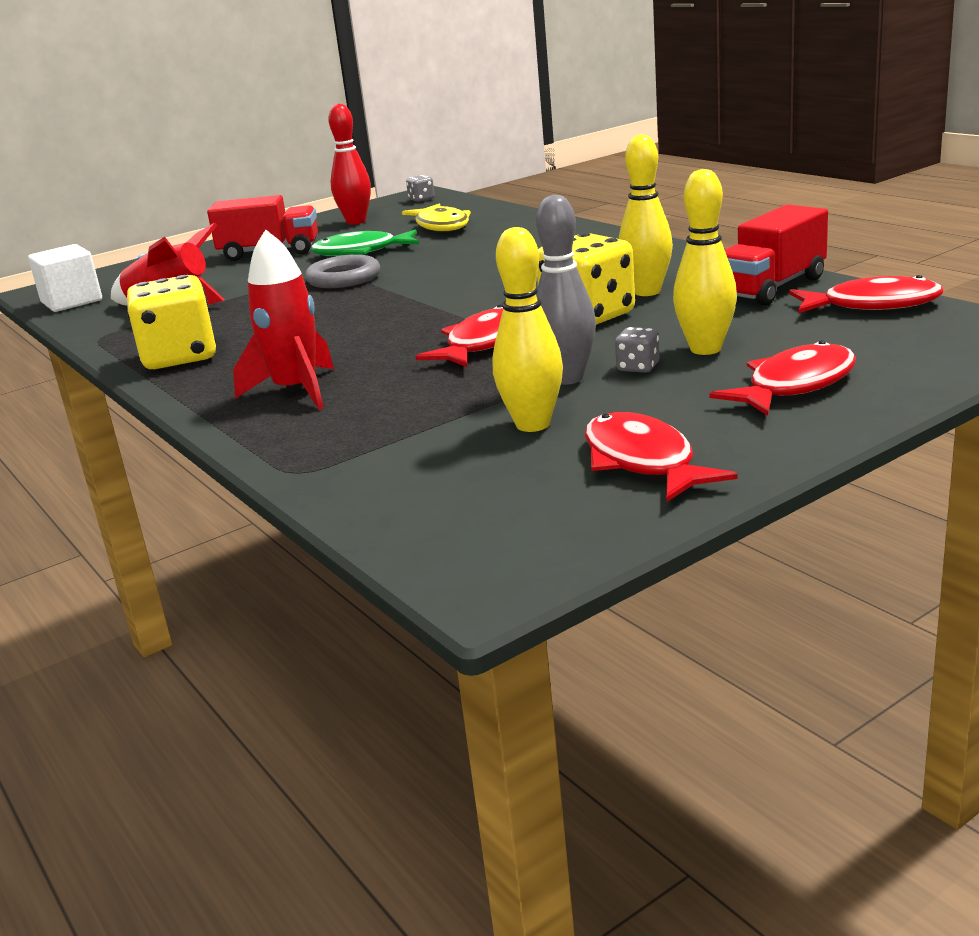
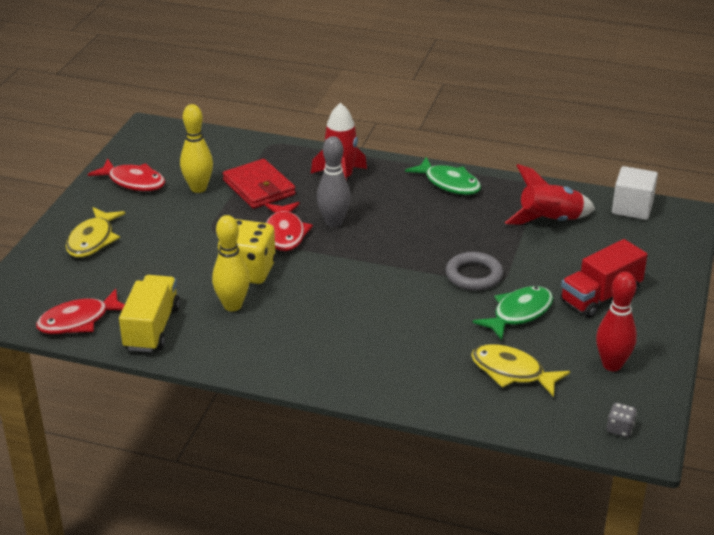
camera: 140 degrees right, 10 degrees up
yellow dice [127,275,216,369] -> green fish [405,157,481,195]
grey bowling pin [536,195,596,385] -> grey bowling pin moved to [317,136,351,227]
grey dice [615,327,659,373] -> none
yellow bowling pin [673,169,737,355] -> none
red fish [710,340,856,416] -> yellow fish [66,207,125,257]
red truck [725,205,828,306] -> yellow truck [119,275,180,352]
none -> red wallet [222,159,296,209]

